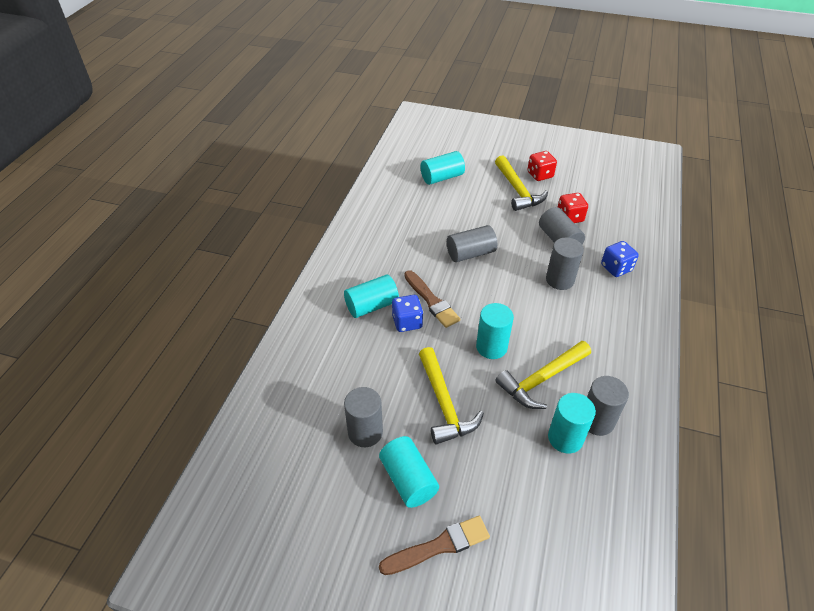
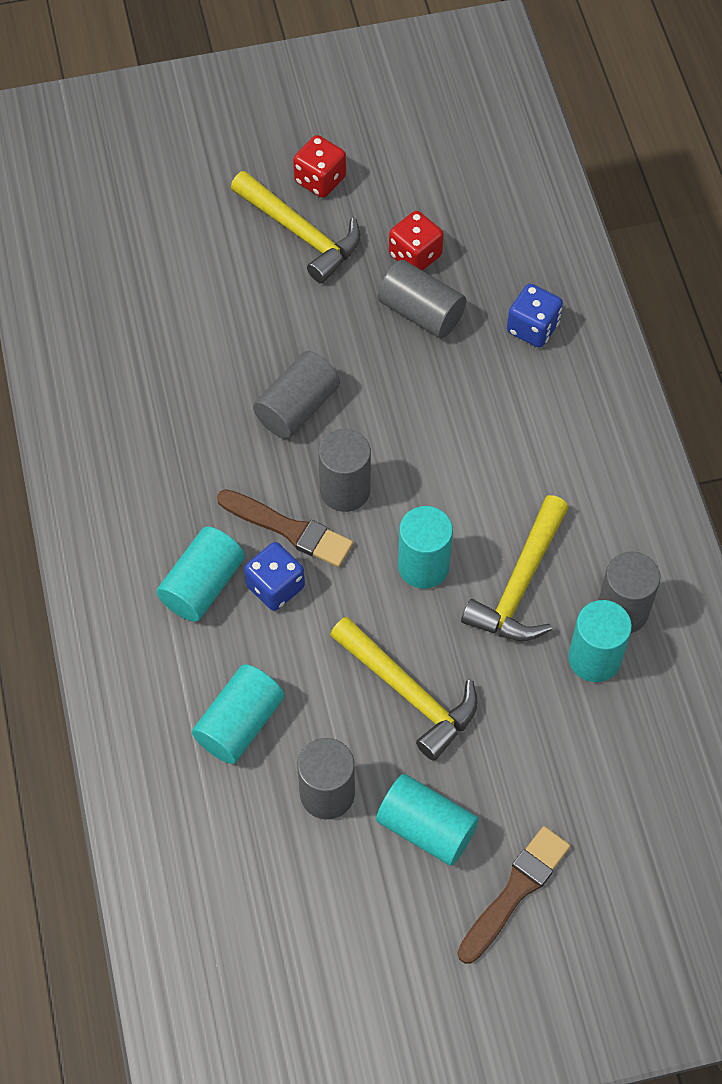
camera: 30 degrees left, 15 degrees up
turquoise cylinder [420,151,465,185] -> turquoise cylinder moved to [192,664,284,764]
grey cylinder [546,238,584,290] -> grey cylinder moved to [318,429,371,512]

